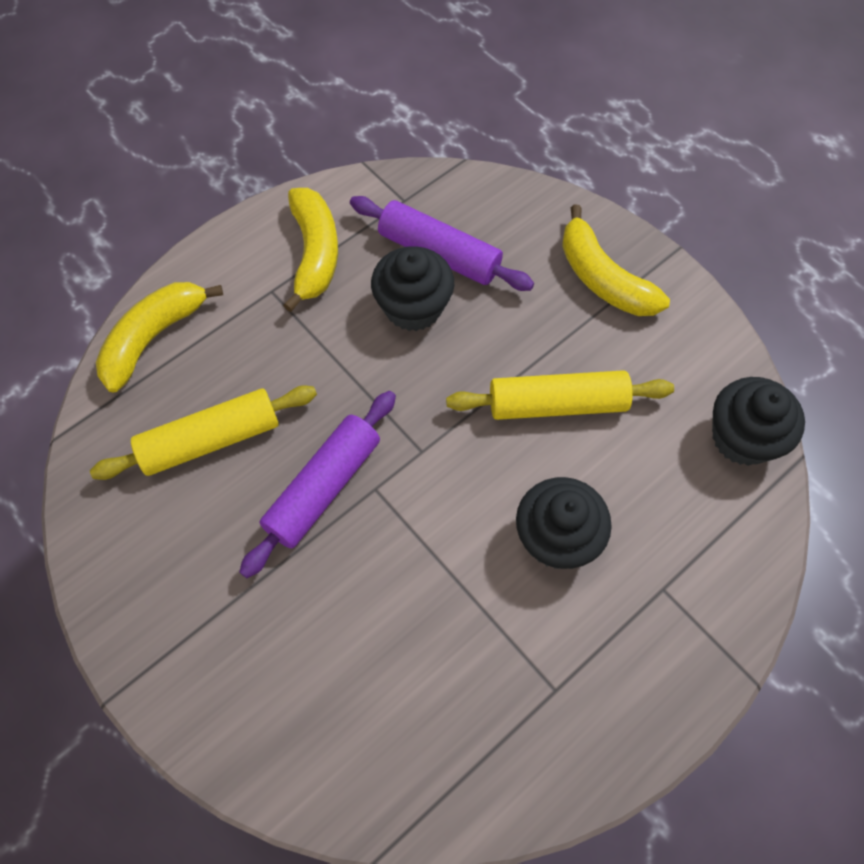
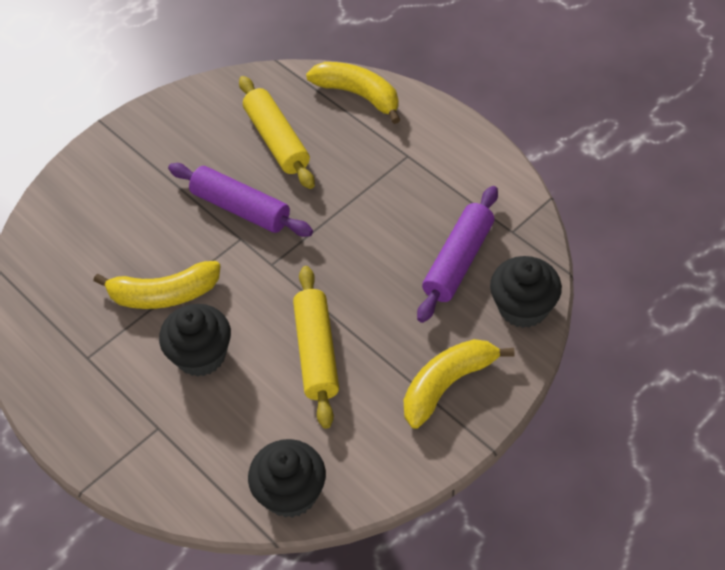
camera: 90 degrees right, 10 degrees down
yellow banana [283,188,338,312] -> yellow banana moved to [94,261,221,309]
black cupcake [371,246,454,331] -> black cupcake moved to [490,256,562,328]

